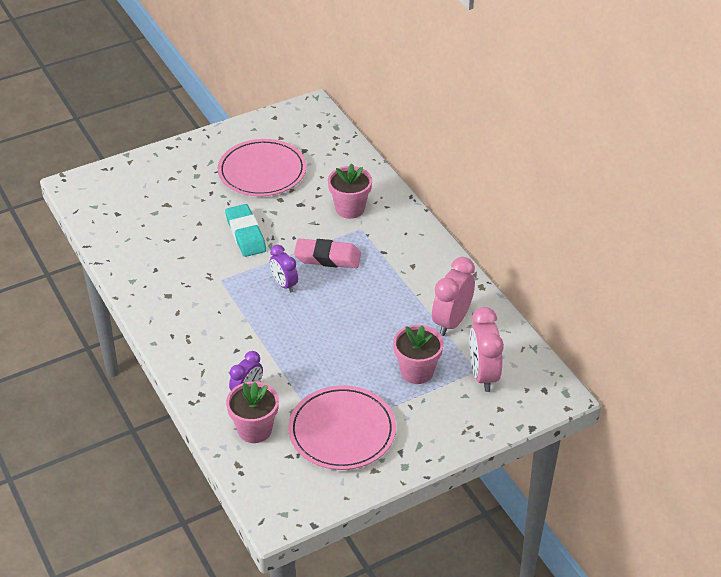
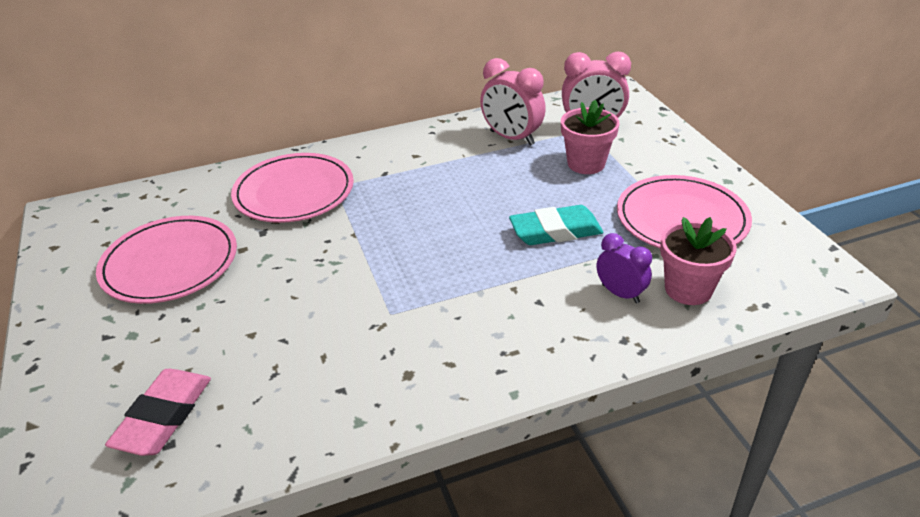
camera: 80 degrees left, 5 degrees down
turquoise eraser [225,204,266,257] -> turquoise eraser moved to [509,205,603,245]
purple clock [270,245,298,293] -> none
pink eraser [294,238,361,268] -> pink eraser moved to [105,369,211,456]
pink flower pot [328,163,372,219] -> pink plate [231,153,354,223]

